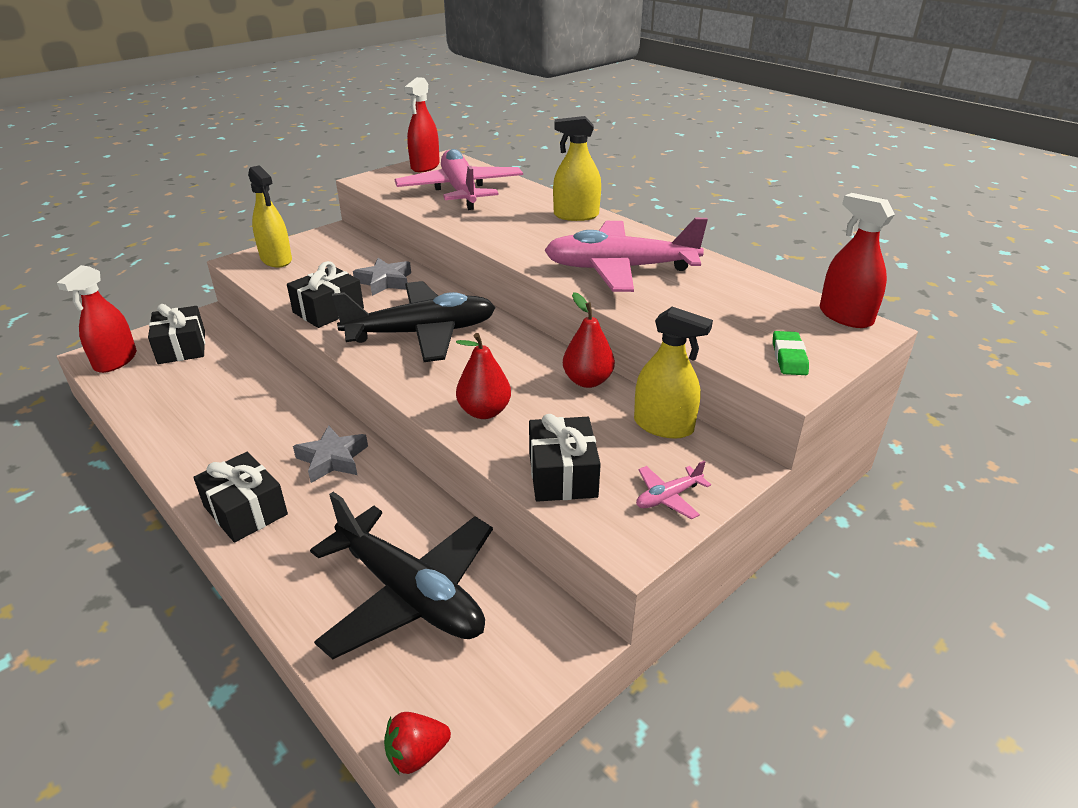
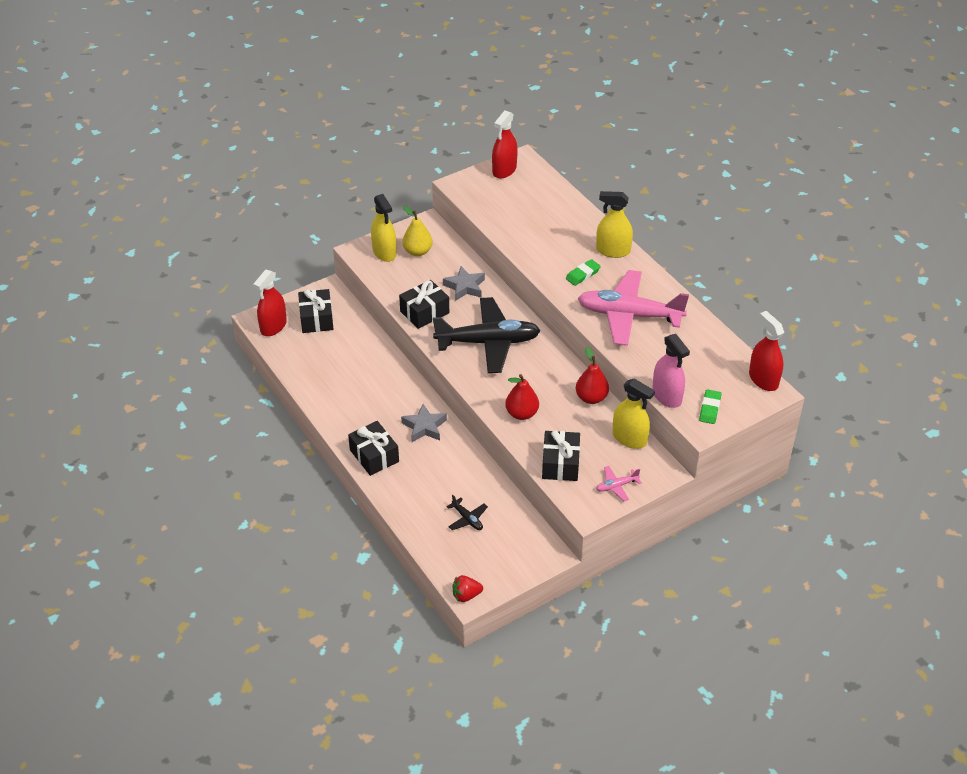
camera: 10 degrees right, 10 degrees up
black plane [310,492,493,659] -> black plane [447,495,488,530], size x0.40
pink plane [395,149,523,210] -> none
none -> yellow pear [402,206,433,256]
none -> green eraser [566,259,601,286]
none -> pink spray bottle [652,334,690,408]

